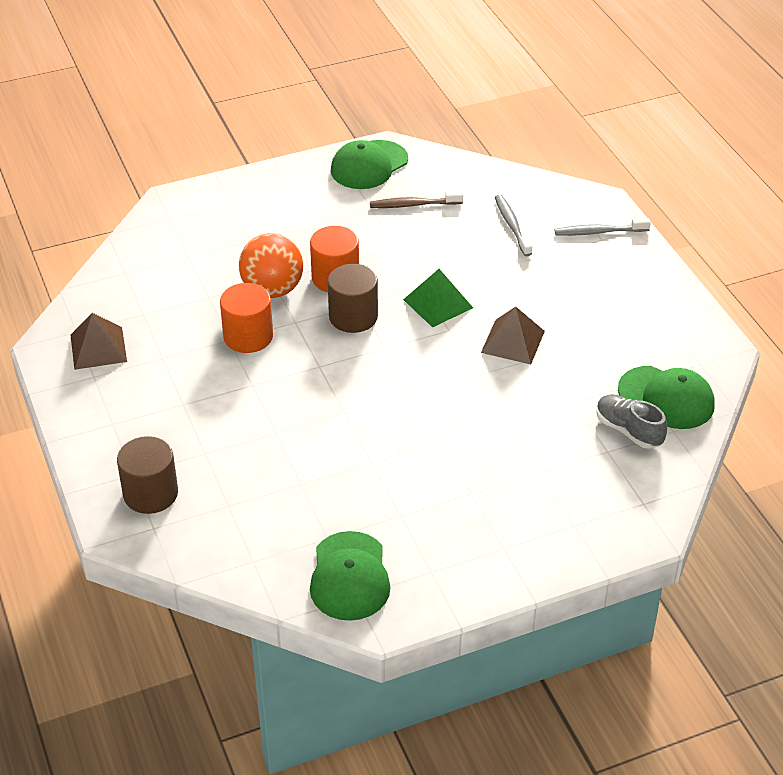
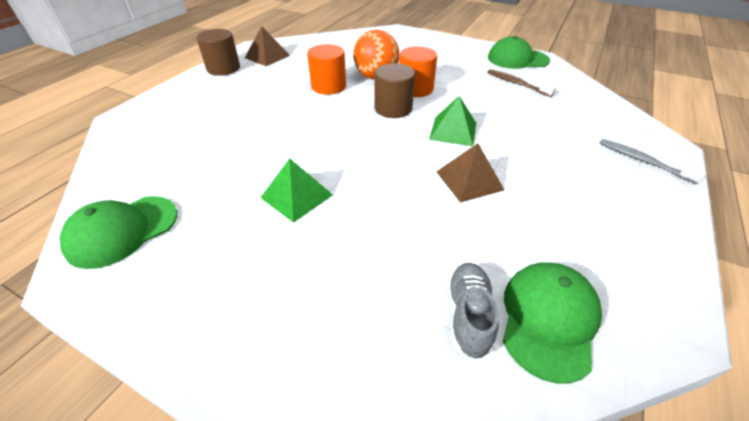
camera: 50 degrees right, 0 degrees up
brown cylinder [117,436,178,514] -> brown cylinder moved to [196,29,240,76]
grey toothbrush [495,195,532,256] -> none
green cap [618,366,715,429] -> green cap turned 150 degrees counterclockwise [503,263,602,384]
none -> green pyramid [260,158,333,223]

